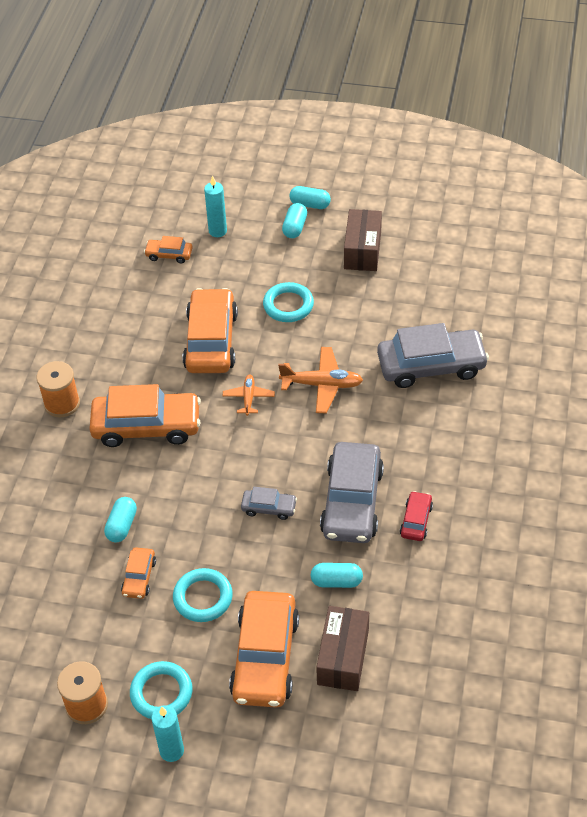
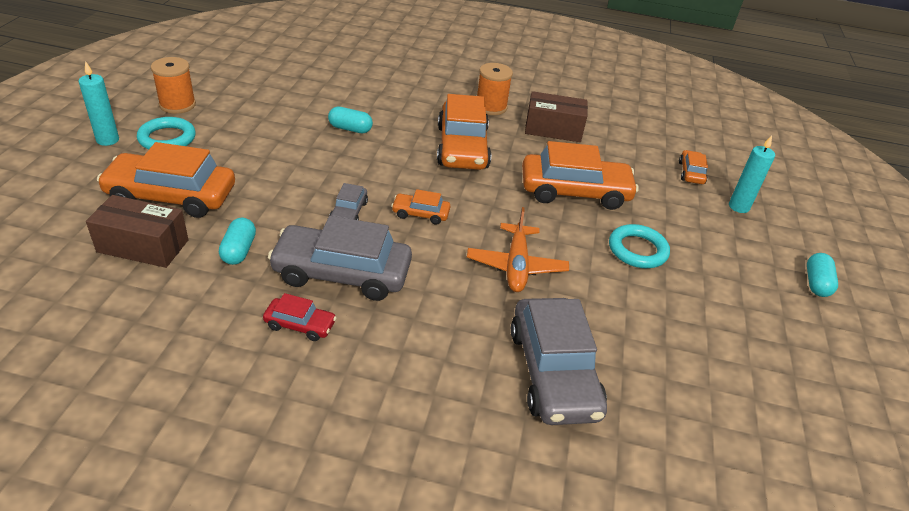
camera: 85 degrees right, 10 degrees down
orange car [121,547,156,599] -> orange car moved to [391,189,450,225]
turquoise ring [173,568,233,622] -> none
orange plane [223,375,275,416] -> none
turquoise capsule [282,203,307,238] -> none
brown box [344,209,382,271] -> brown box moved to [525,91,588,142]

